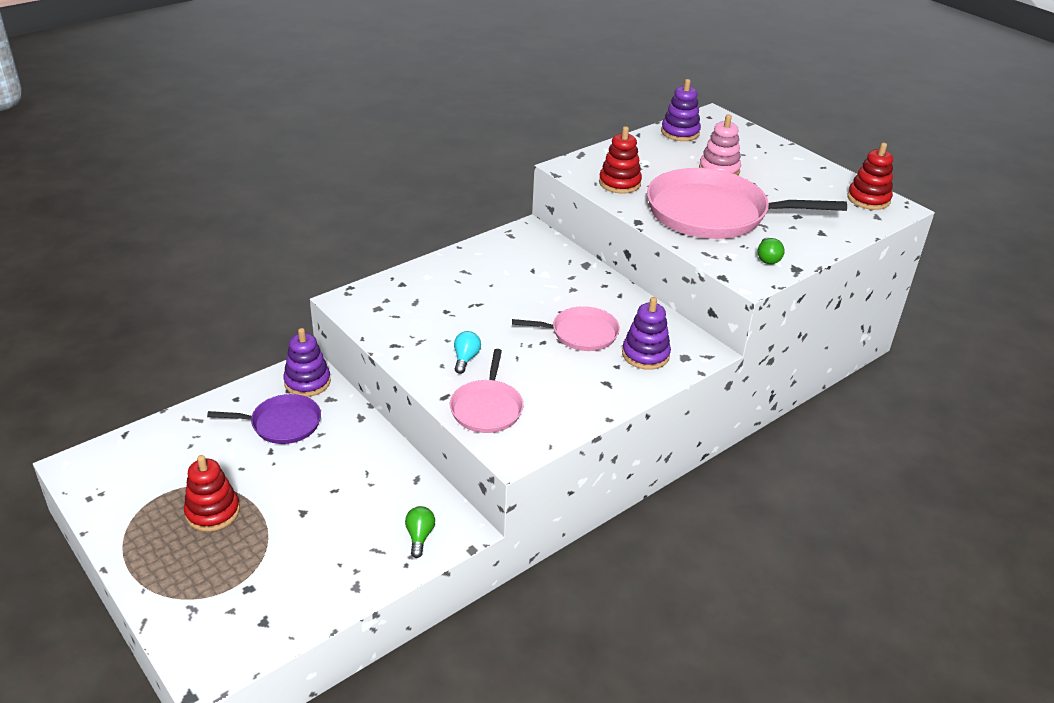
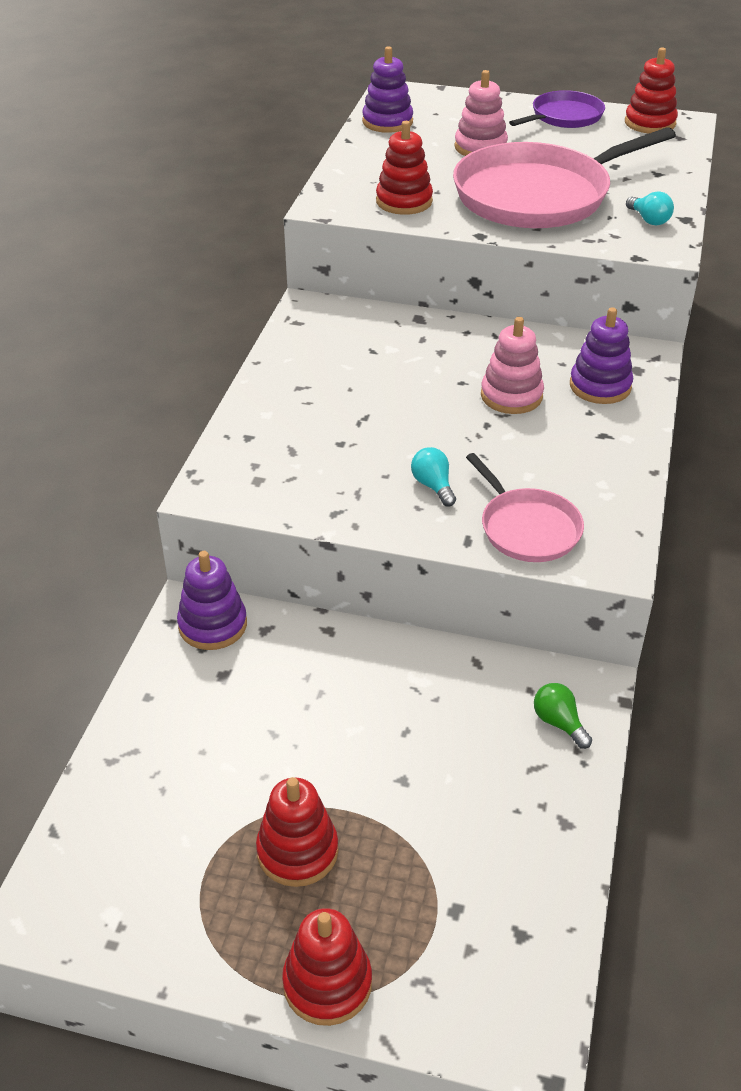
camera: 35 degrees left, 5 degrees up
purple pan [207,394,321,444] -> purple pan moved to [509,90,605,128]
pink pan [512,306,620,351] -> pink stacking toy [481,317,544,414]
green light bulb [758,237,785,264] -> turquoise light bulb [626,191,674,226]
none -> red stacking toy [282,908,372,1026]

